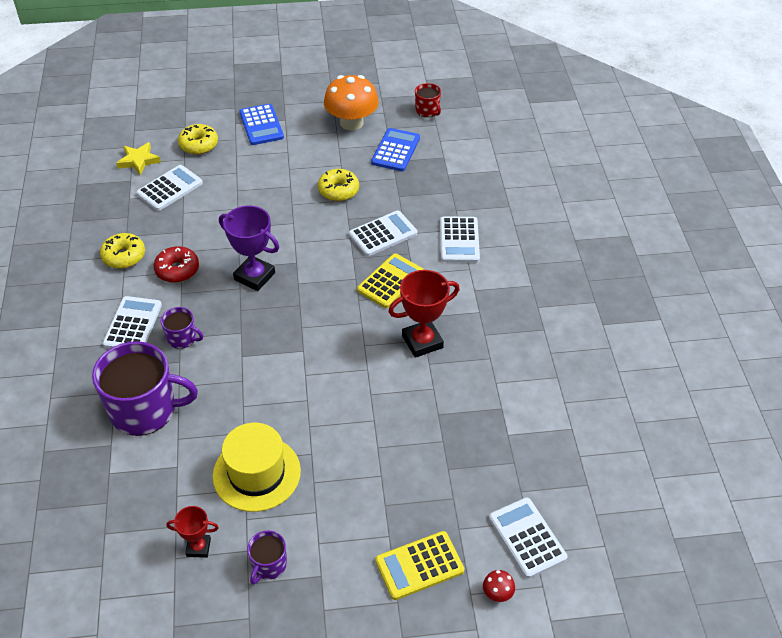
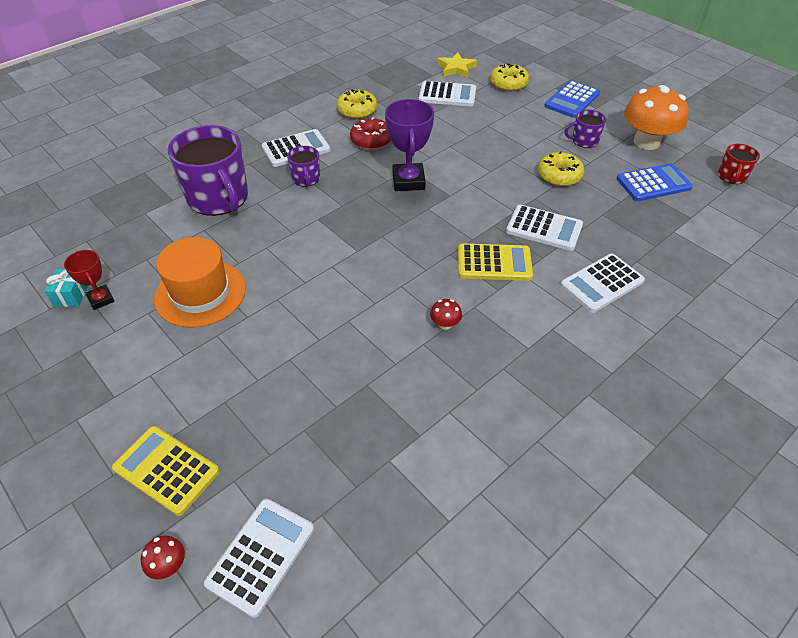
camera: 55 degrees right, 0 degrees up
yellow hat [213,423,301,512] -> orange hat [154,237,246,327]
purple mug [247,530,287,584] -> purple mug moved to [565,110,606,148]
red trophy [388,270,460,358] -> red mushroom [430,299,462,330]
none -> turquoise gift [44,269,88,307]

